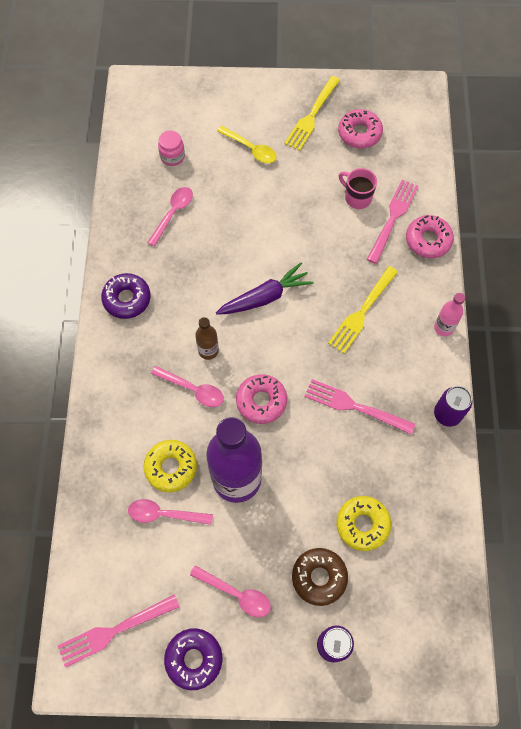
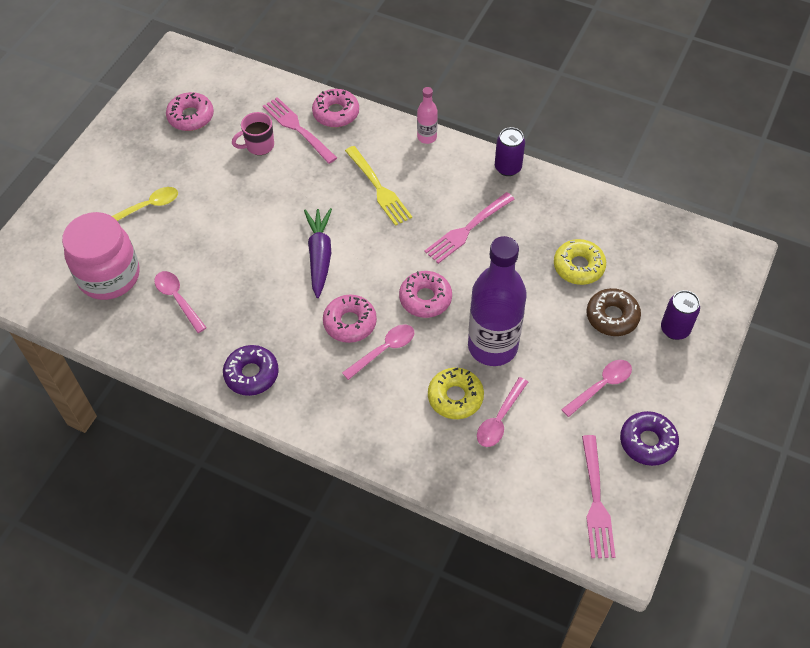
camera: 65 degrees left, 10 degrees down
pink jar [158,131,185,166] -> pink jar [62,212,140,300], size x2.19
brown bottle [195,317,219,360] -> pink donut [323,295,377,343]
yellow fork [284,76,340,151] -> none

